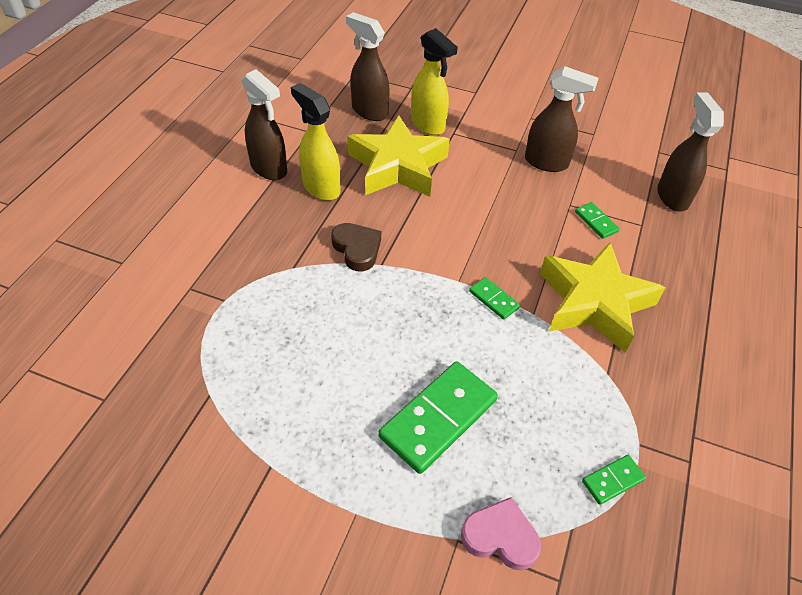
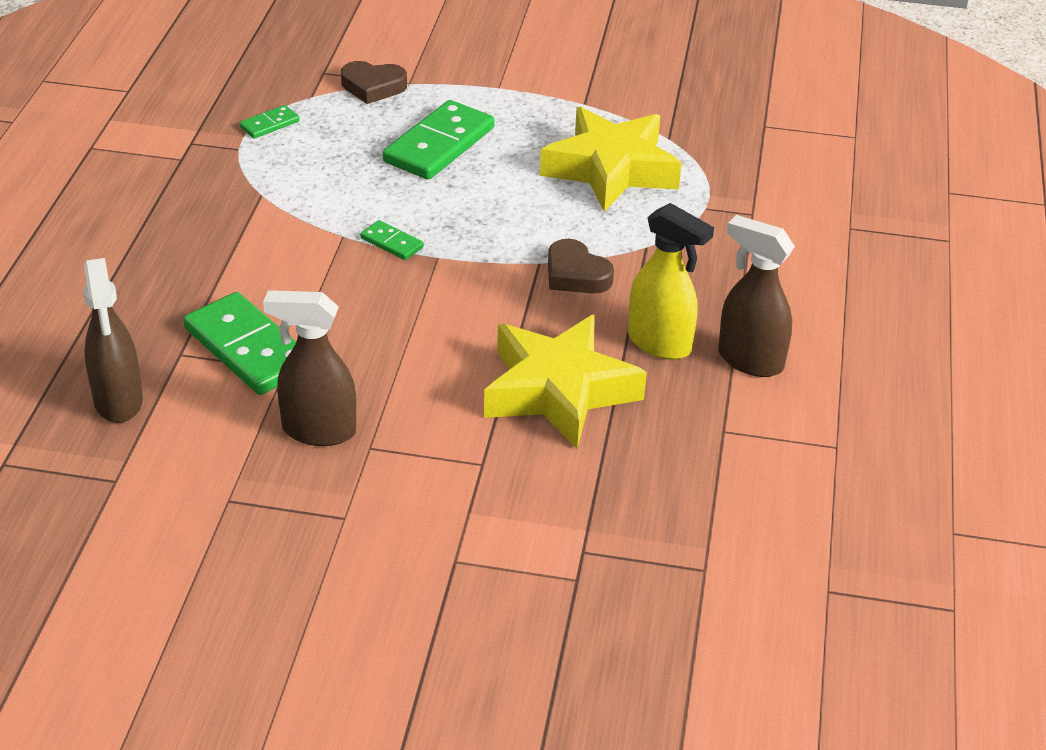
camera: 170 degrees right, 10 degrees down
brown spray bottle [346,12,390,121] -> none
yellow spray bottle [411,28,458,135] -> none
pink heart [461,497,541,571] -> brown heart [341,61,407,104]
yellow star [540,242,665,353] -> yellow star moved to [540,107,682,212]
green domino [575,202,620,239] -> green domino [183,292,296,395], size x2.10

